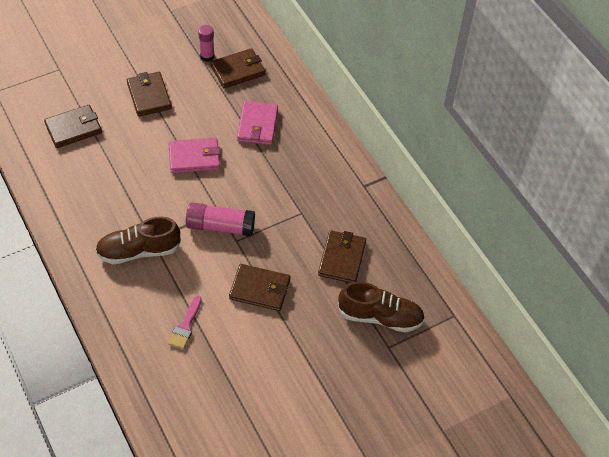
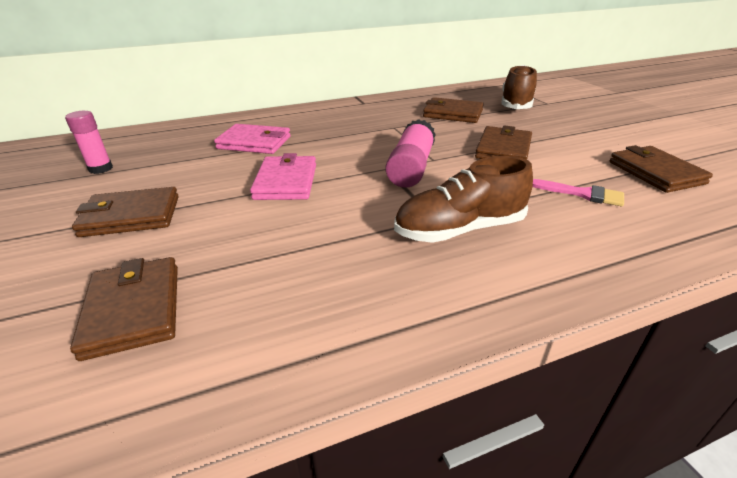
camera: 80 degrees left, 20 degrees down
brown shoe [95,217,181,264] -> brown shoe turned 75 degrees clockwise [394,156,533,243]
brown wallet [210,48,265,88] -> brown wallet moved to [610,145,713,193]

